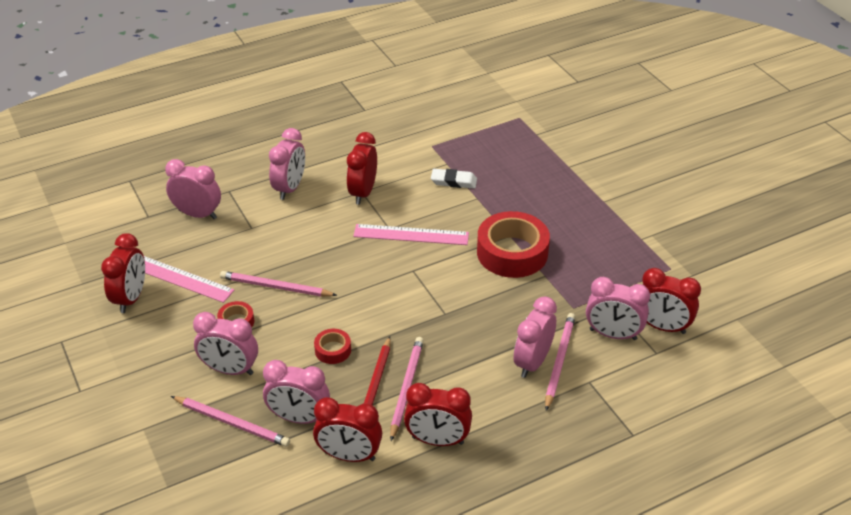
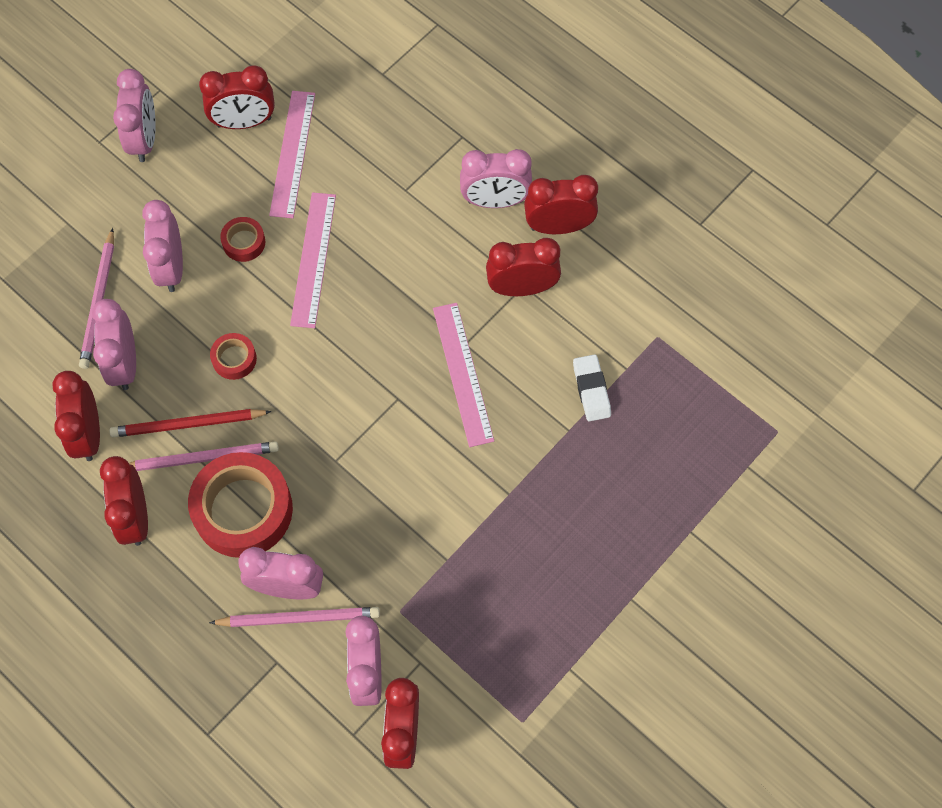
camera: 70 degrees right, 25 degrees up
pink clock [165,159,221,219] -> pink clock moved to [113,69,156,162]
pink pencil [220,271,337,296] -> pink ruler [290,192,336,328]
red tape [477,211,550,278] -> red tape moved to [188,452,293,558]
none -> red clock [524,175,598,234]

